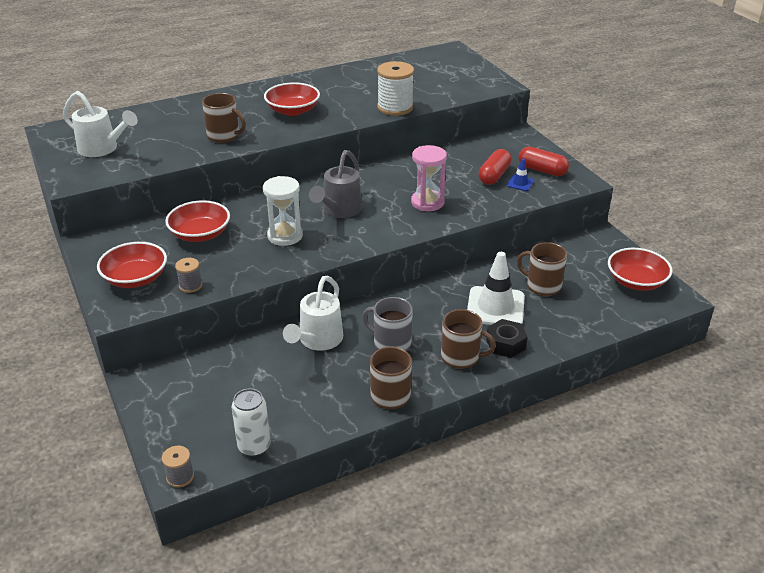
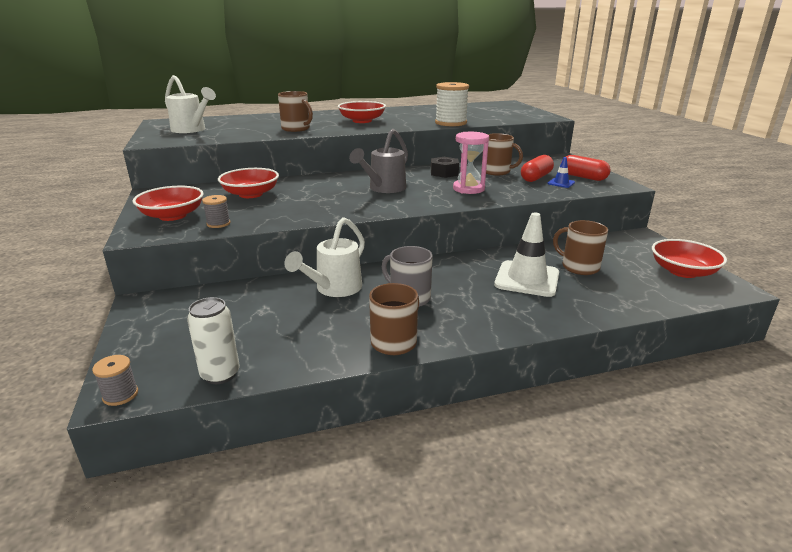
camera: 10 degrees right, 10 degrees down
white hourglass [263,176,303,246] -> none
brown mug [441,309,496,369] -> brown mug moved to [481,133,523,175]
black nut [486,319,527,358] -> black nut moved to [431,157,459,178]

